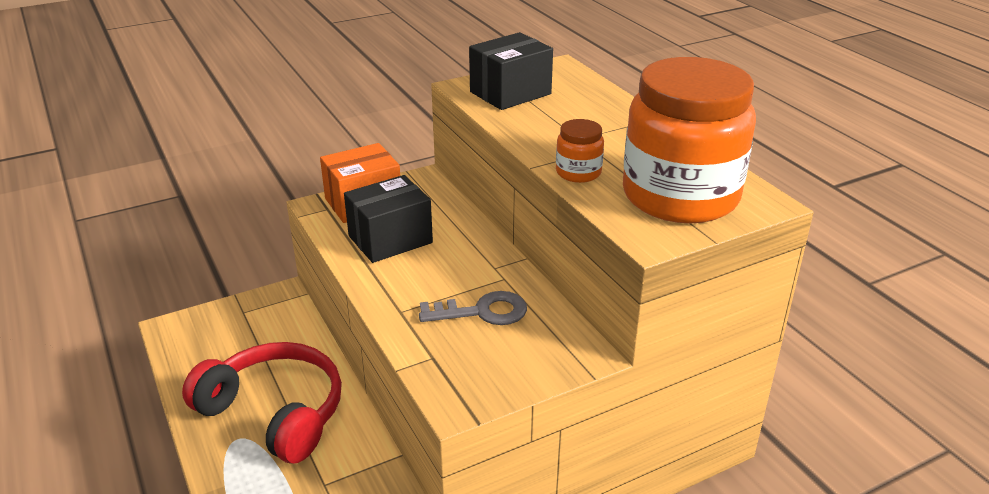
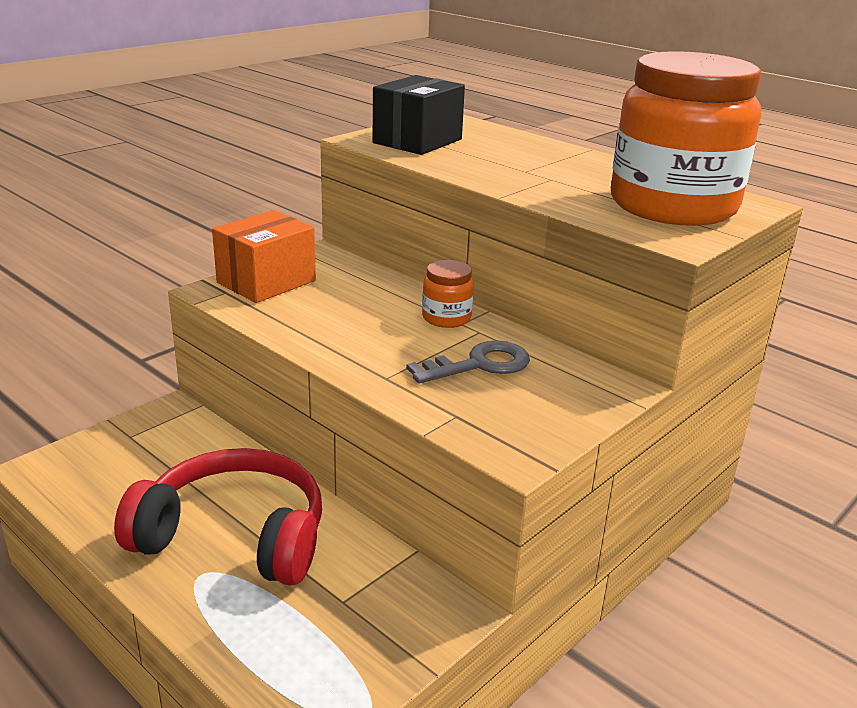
camera: 20 degrees left, 5 degrees down
black box [344,175,433,263] -> none
orange jar [556,119,604,183] -> orange jar moved to [422,260,474,328]

